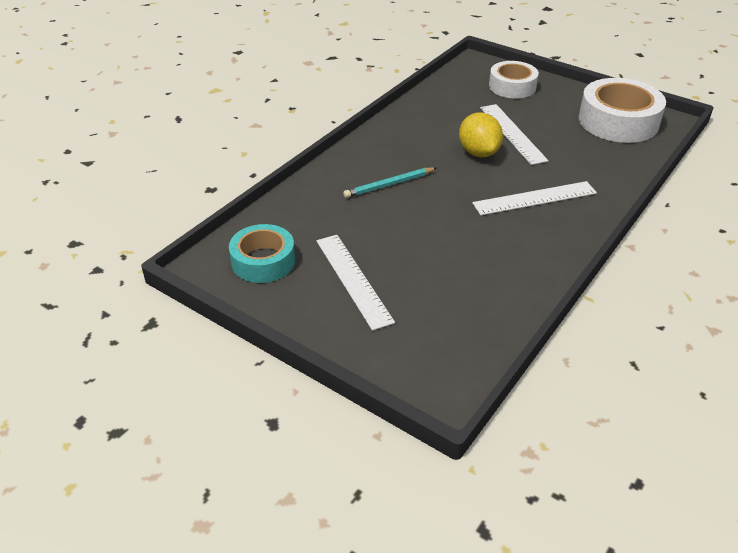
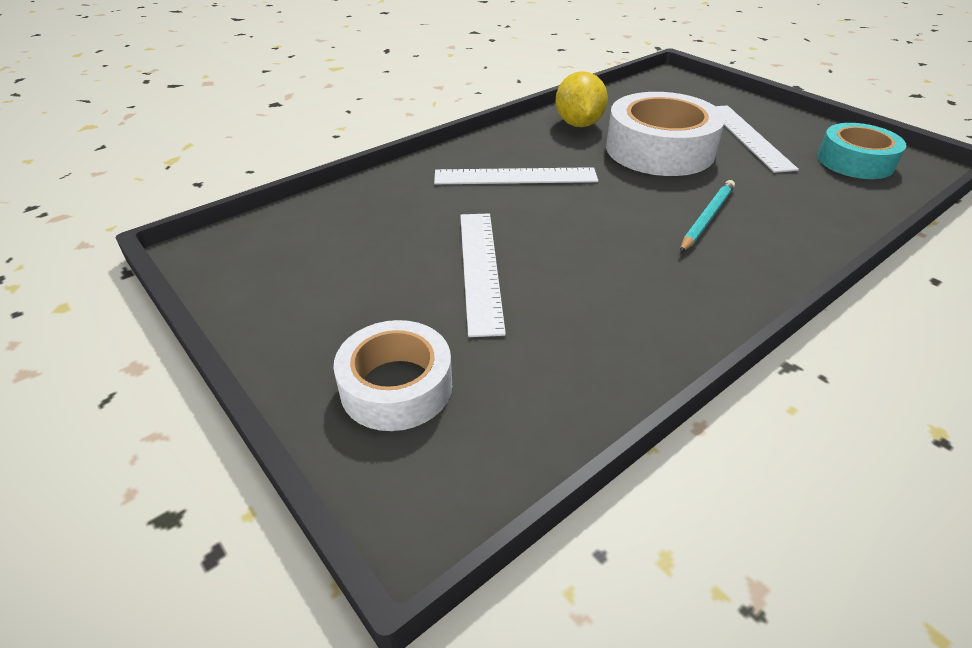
camera: 165 degrees left, 0 degrees up
turquoise pencil [343,167,436,198] -> turquoise pencil turned 45 degrees counterclockwise [680,180,735,252]
yellow lemon [459,112,503,157] -> yellow lemon moved to [555,71,608,127]
white tape [578,78,666,143] -> white tape moved to [606,92,725,176]

